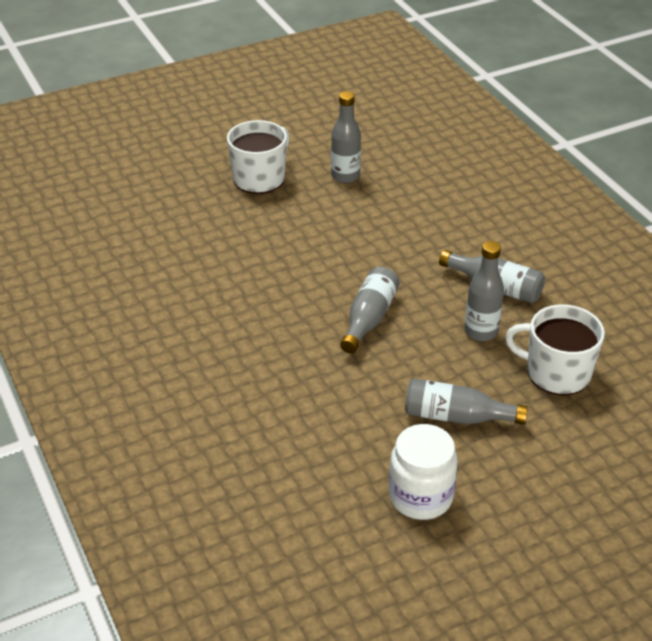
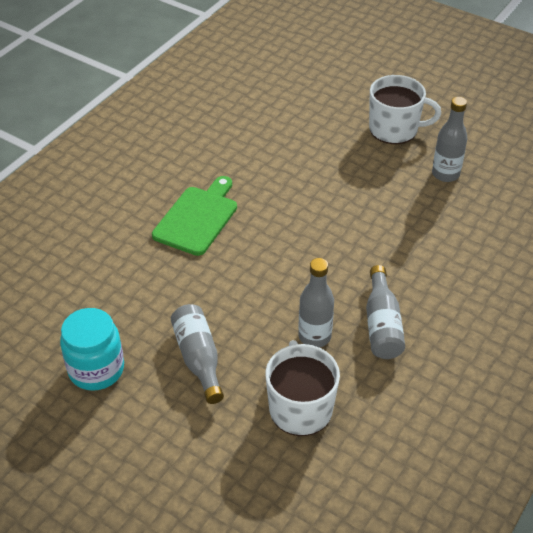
camera: 60 degrees right, 5 degrees up
grey bottle [340,267,399,354] -> none
white jar [389,424,458,520] -> turquoise jar [60,308,124,391]
none -> green cutting board [152,176,237,256]

